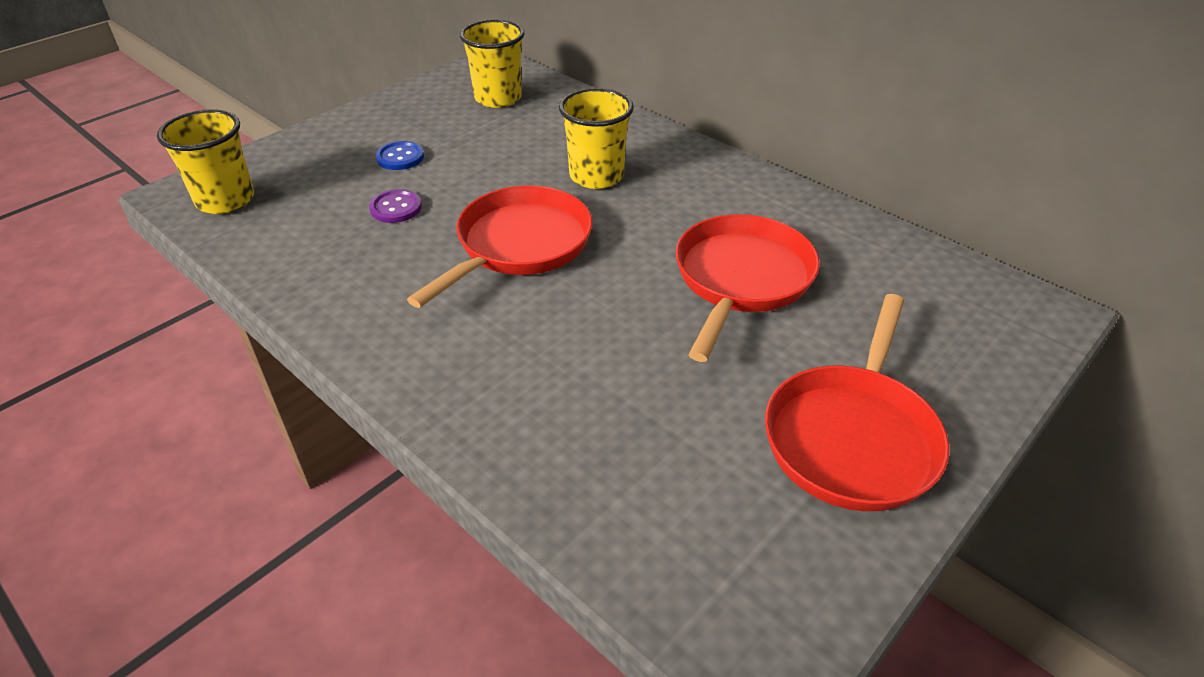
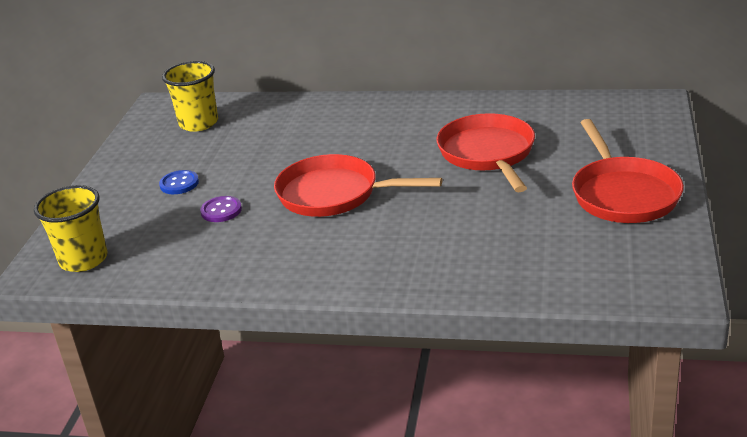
camera: 30 degrees left, 10 degrees down
red pan [407,185,593,308] -> red pan turned 75 degrees counterclockwise [274,154,442,217]
yellow cup [559,88,634,189] -> none

